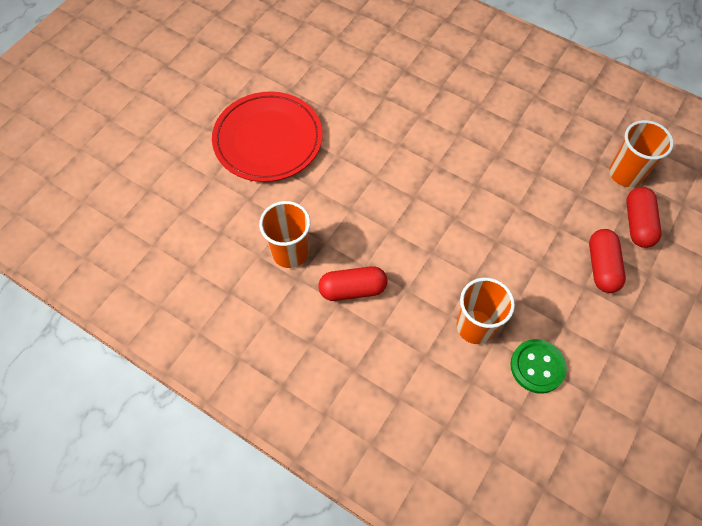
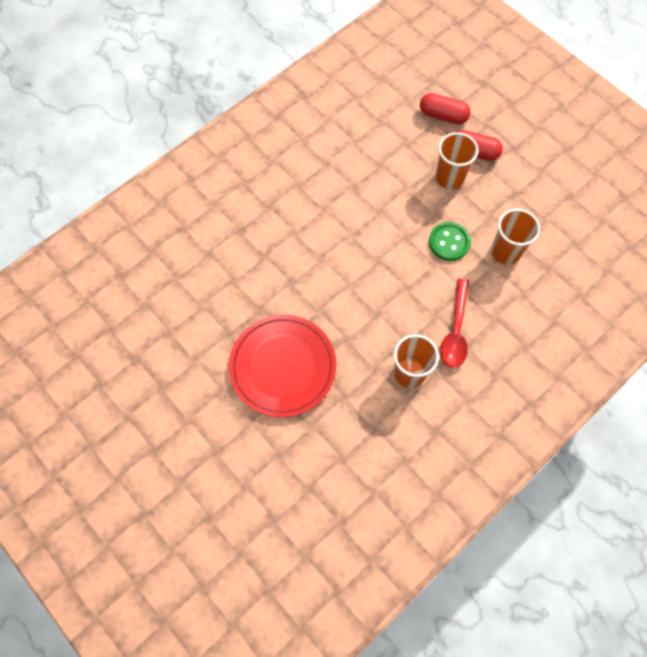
camera: 75 degrees left, 5 degrees up
red capsule [318,266,387,301] -> red spoon [440,279,469,368]
green button [510,339,567,394] -> green button moved to [429,222,471,261]
orange cup [609,120,674,187] -> orange cup moved to [436,132,479,189]

